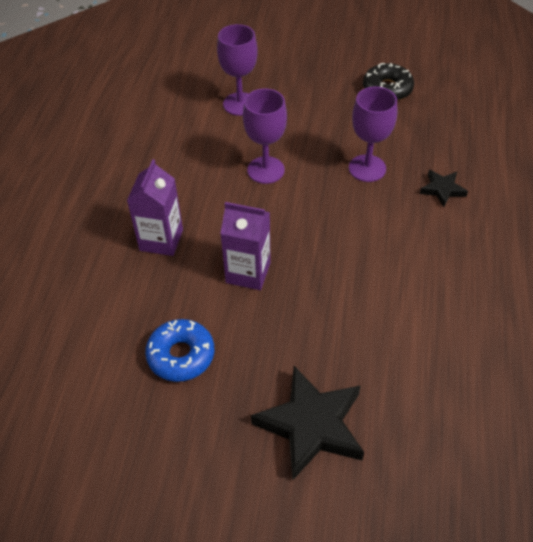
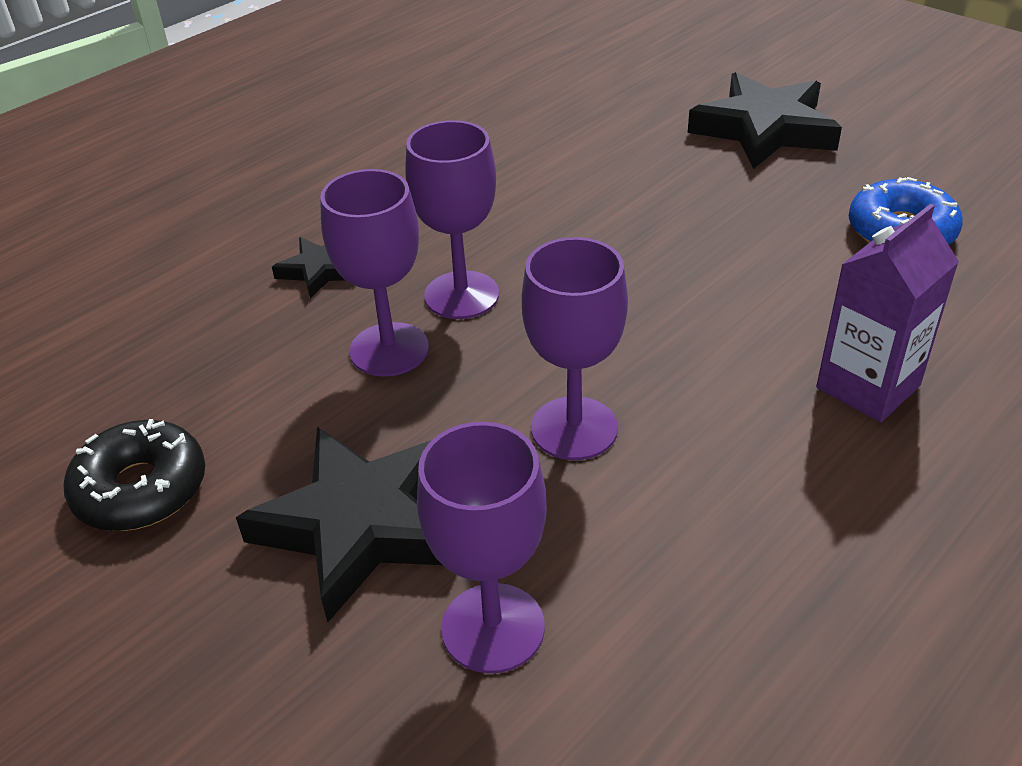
camera: 145 degrees left, 10 degrees down
purple carton [220,202,271,290] -> none
none -> black star [236,427,442,622]
none -> purple goblet [405,120,499,319]

